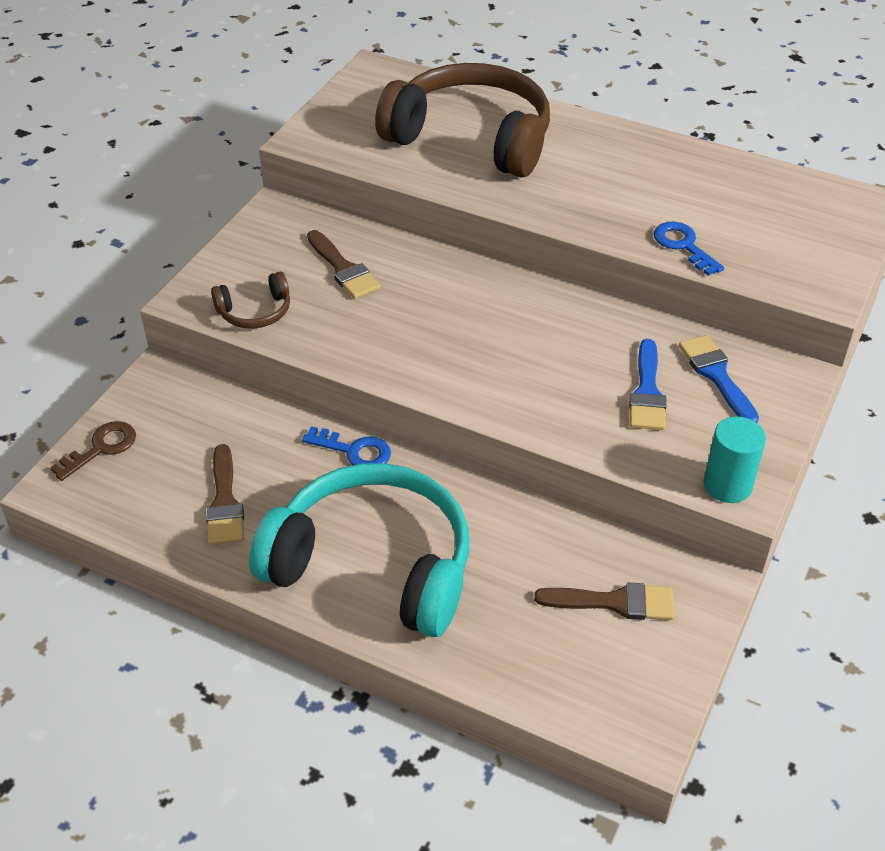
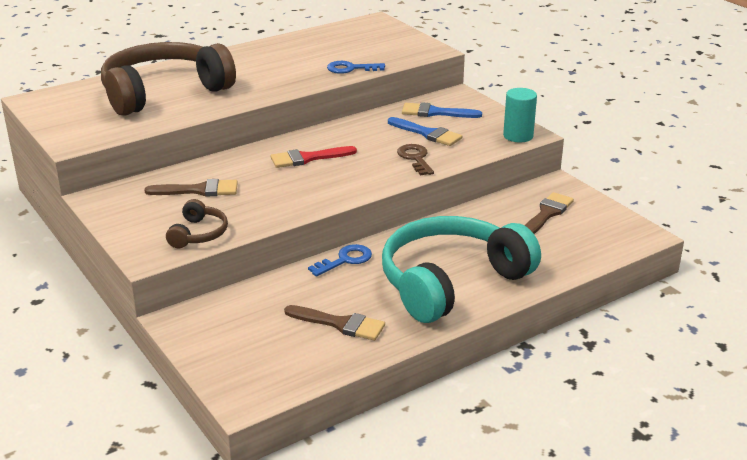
camera: 60 degrees left, 15 degrees down
brown key [50,421,136,481] -> brown key moved to [397,144,434,176]
none -> red brush [270,146,357,168]

